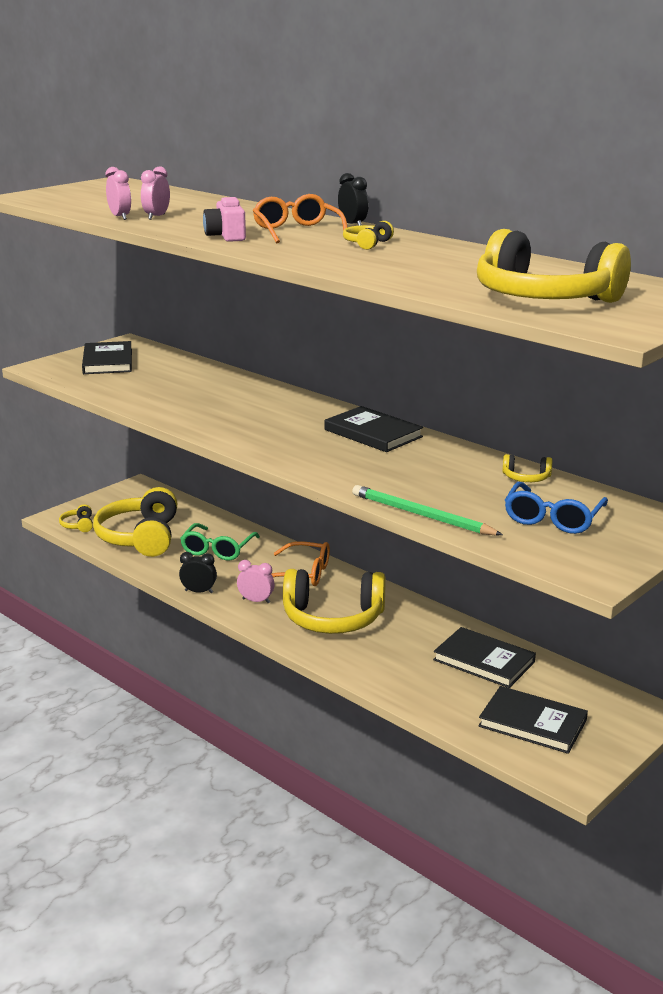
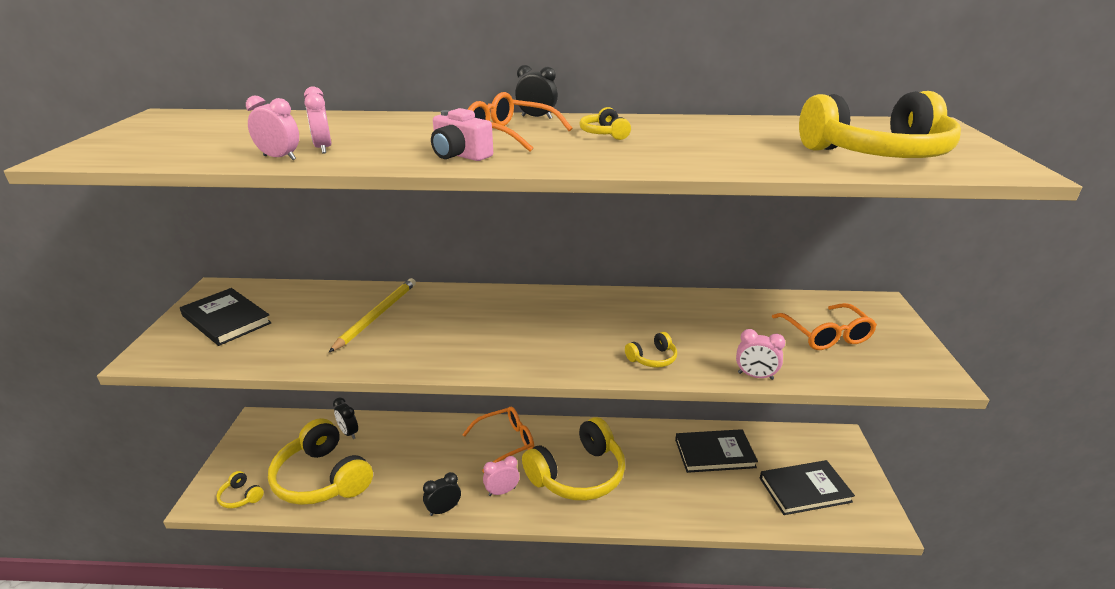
camera: 40 degrees left, 5 degrees up
green glasses [180,523,260,560] -> none
black book [324,406,423,452] -> none
green pencil [352,485,503,536] -> pink clock [736,329,785,380]
yellow headphones [502,454,552,482] -> yellow headphones moved to [625,332,677,368]
blue glasses [505,482,608,534] -> orange glasses [772,303,877,350]
none -> yellow pencil [329,278,416,352]
none -> black clock [333,397,358,439]

